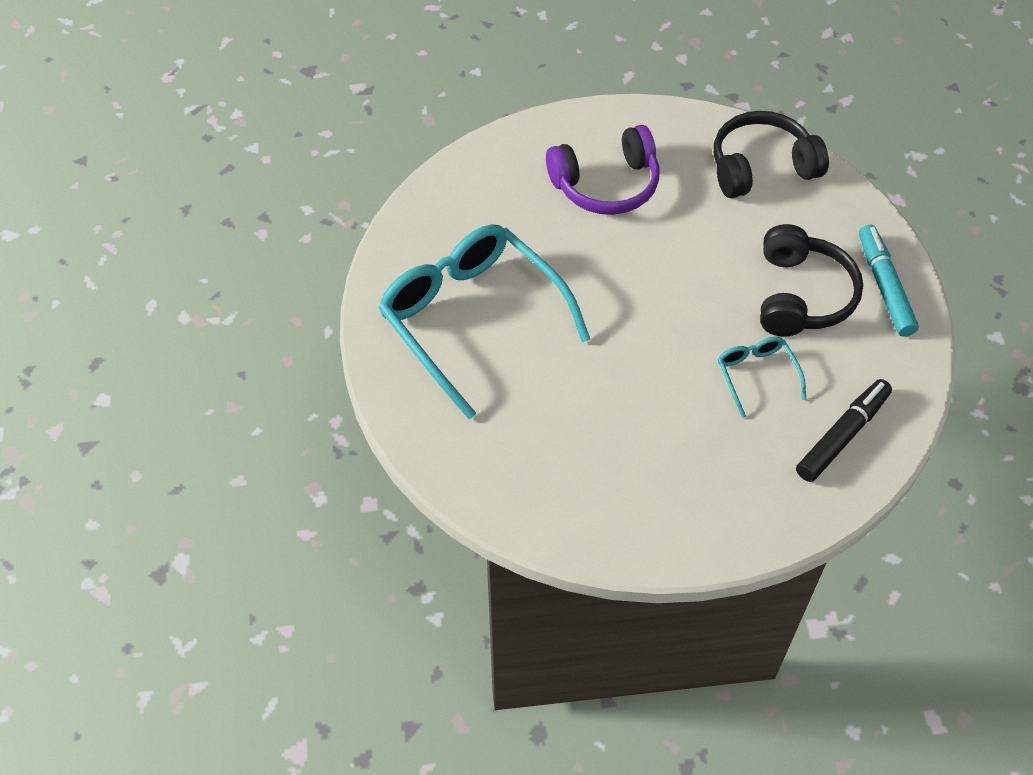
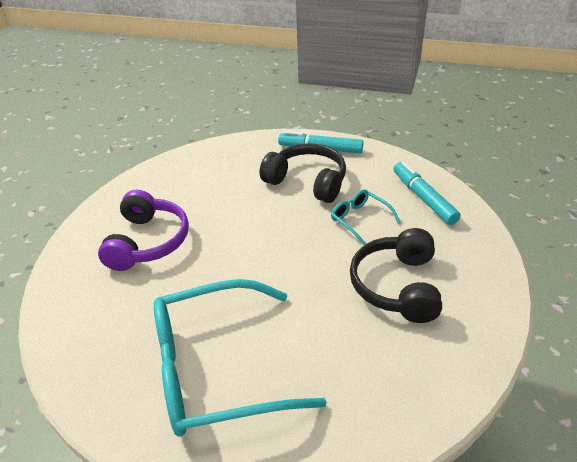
camera: 65 degrees left, 15 degrees down
black headphones [714,111,829,198] -> black headphones moved to [350,228,442,323]
turquoise glasses [718,336,806,418] -> turquoise glasses turned 45 degrees clockwise [331,189,401,245]
black marker [796,379,892,482] -> turquoise marker [394,161,461,225]

